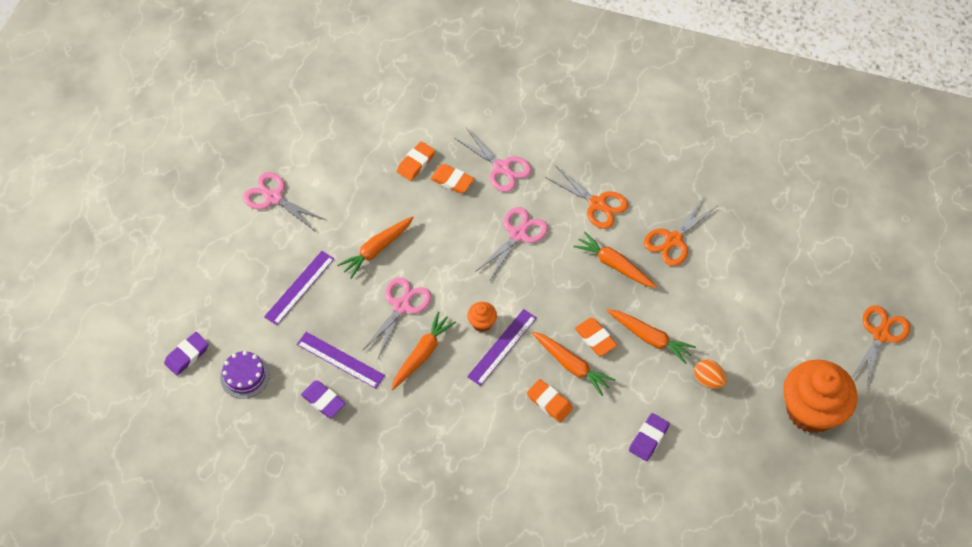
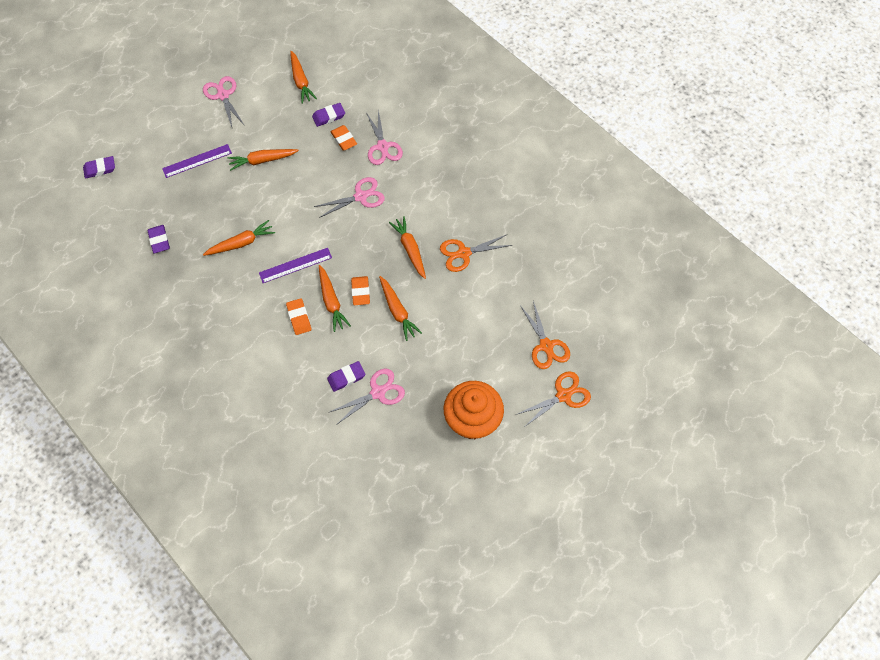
camera: 30 degrees right, 5 degrees up
purple cake [220,351,270,399] -> none
purple ruler [297,332,385,389] -> none
pink scissors [362,277,431,358] -> pink scissors moved to [328,369,405,425]
orange eraser [397,141,435,181] -> purple eraser [312,103,345,127]
orange cupcake [467,302,497,332] -> none
orange scissors [545,166,628,229] -> orange scissors moved to [520,301,570,369]
orange egg [694,359,727,389] -> none
none -> orange carrot [290,51,317,104]

